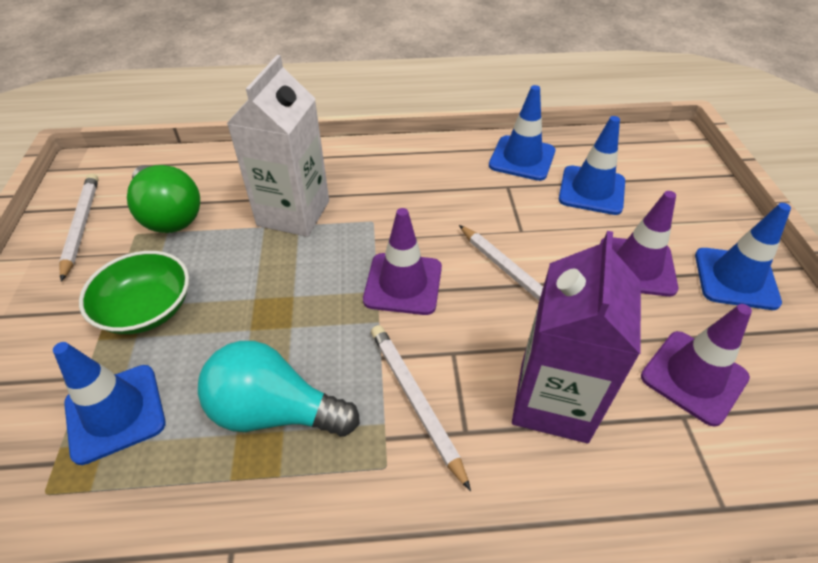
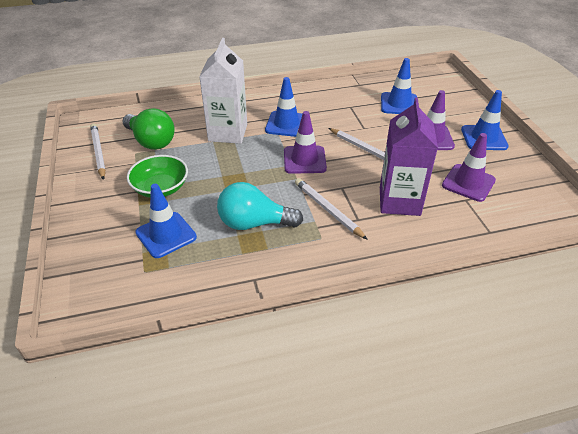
camera: 10 degrees left, 5 degrees down
blue traffic cone [489,85,555,181] -> blue traffic cone moved to [265,77,303,137]

